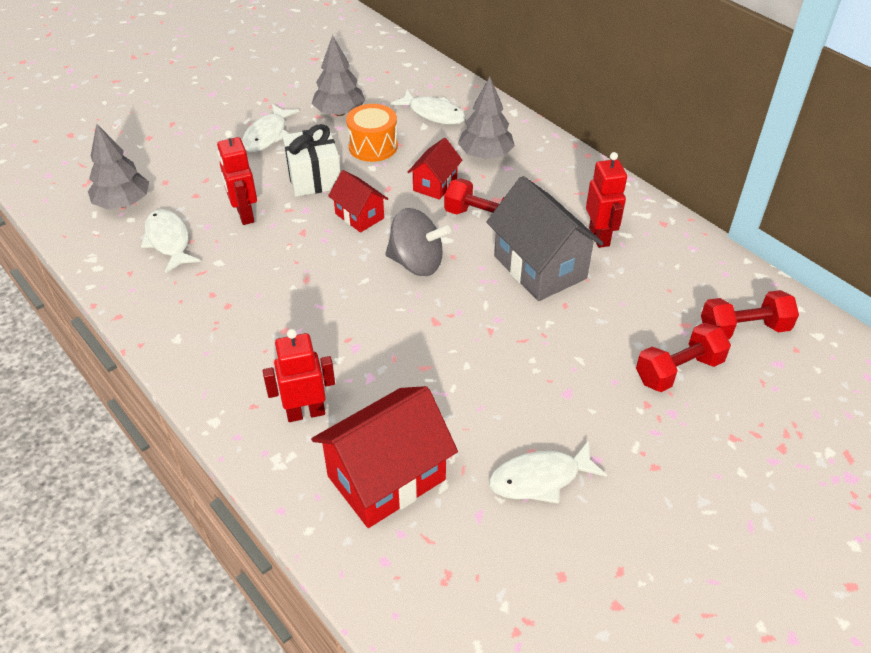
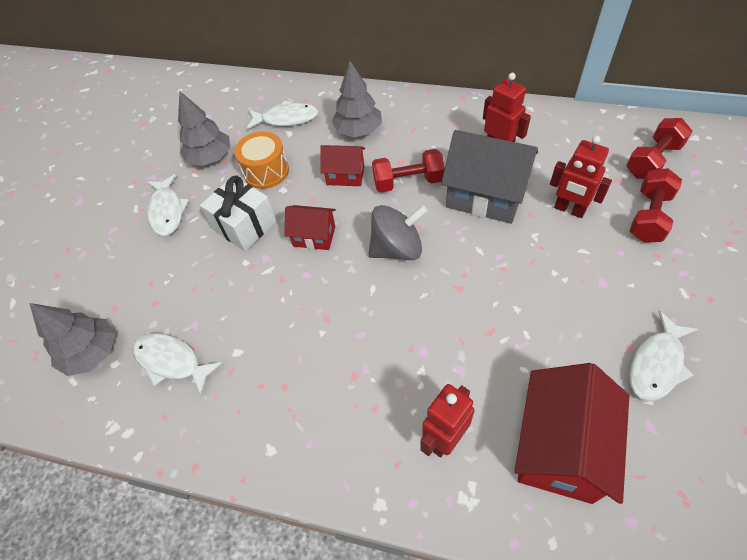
camera: 30 degrees left, 10 degrees up
red robot [217,130,257,225] -> red robot moved to [550,136,612,218]
red house [408,138,462,200] -> red house turned 75 degrees counterclockwise [320,145,365,186]

